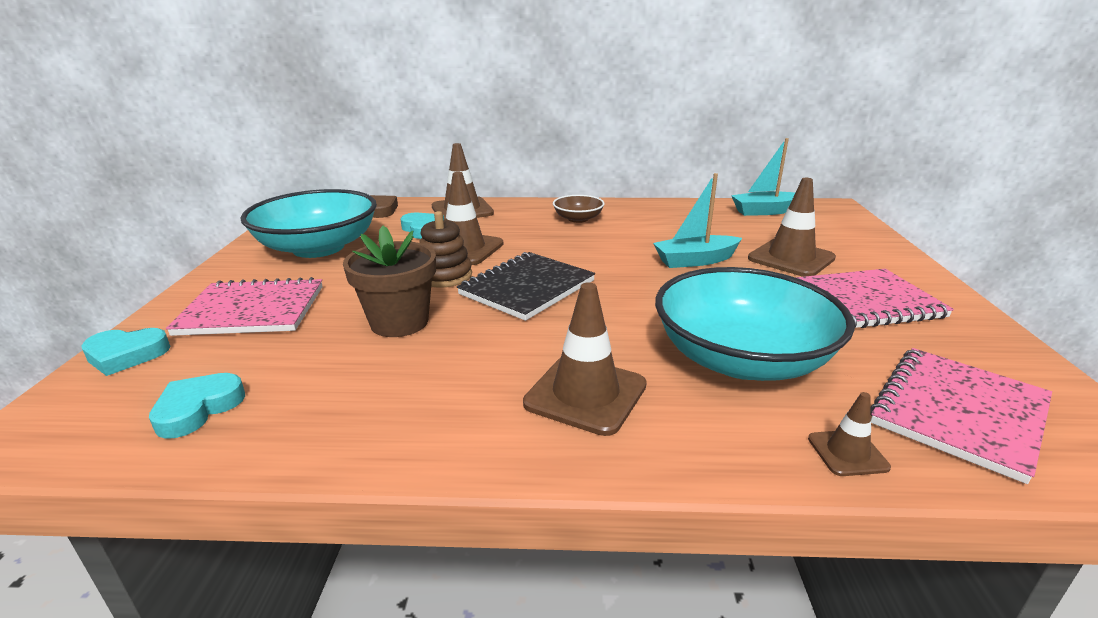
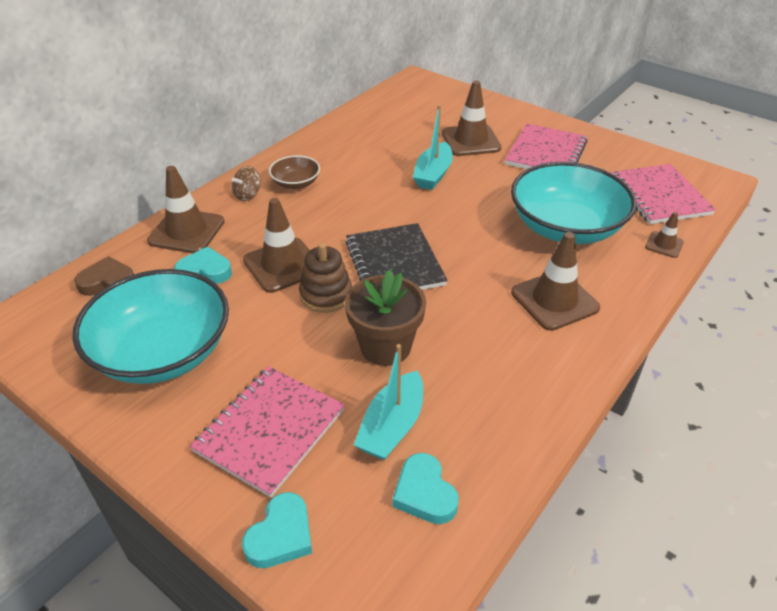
camera: 55 degrees left, 15 degrees up
turquoise boat [731,138,795,216] -> turquoise boat moved to [354,344,423,460]
none -> brown spinning top [232,166,260,201]

